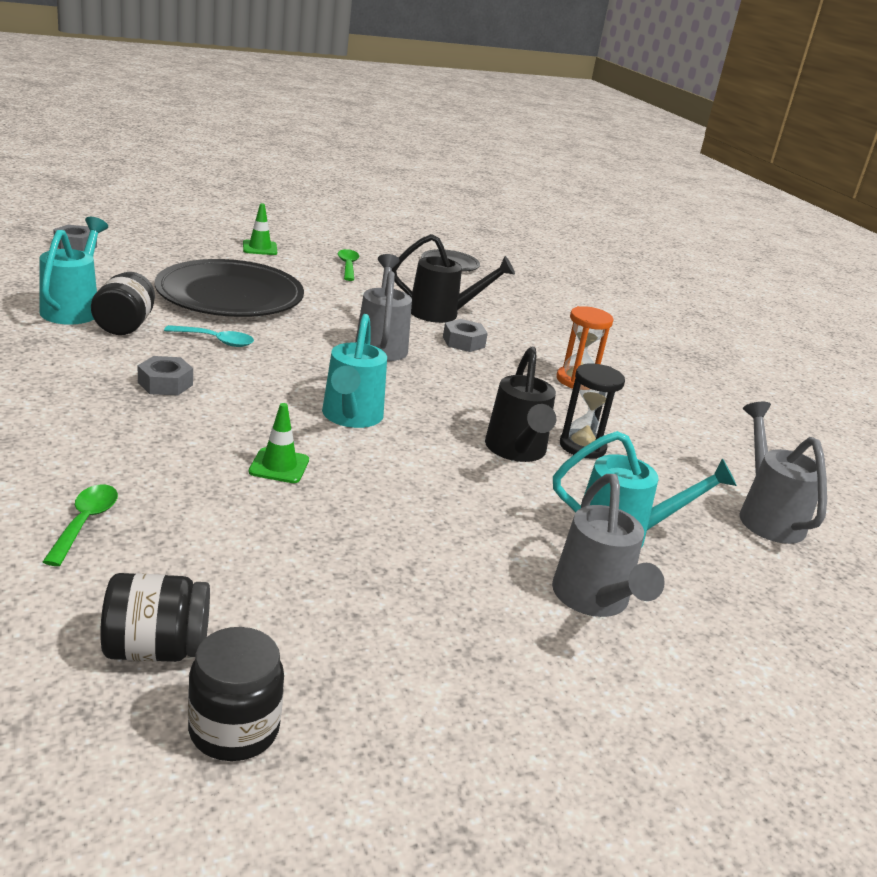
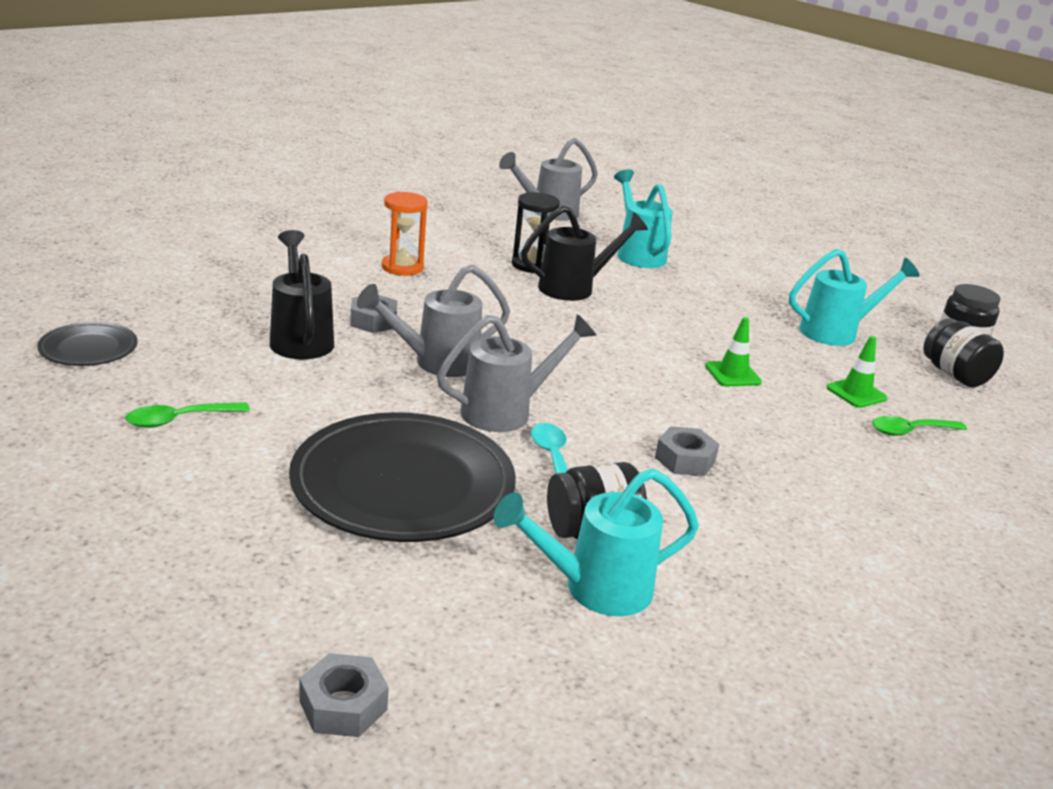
camera: 110 degrees left, 0 degrees up
green traffic cone [243,203,277,255] -> green traffic cone moved to [826,336,887,408]
turquoise watering can [322,314,387,428] -> turquoise watering can moved to [789,249,920,346]
grey watering can [552,474,665,617] -> grey watering can moved to [437,314,596,432]

